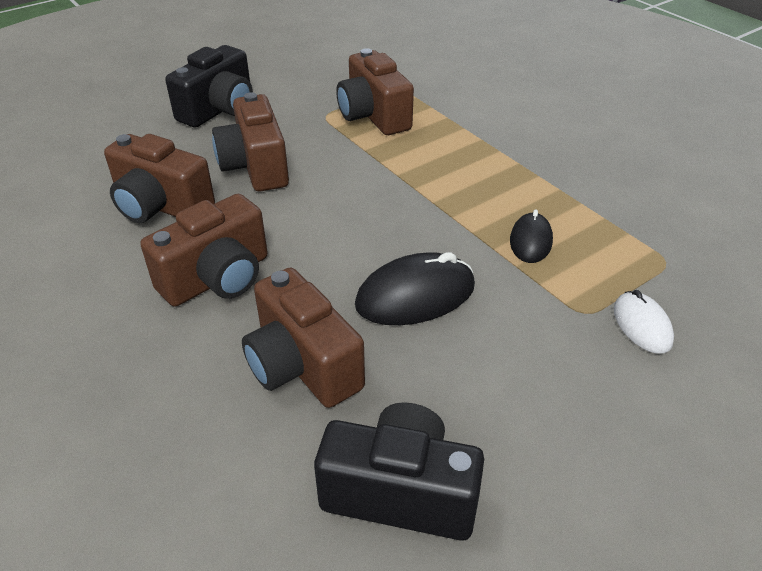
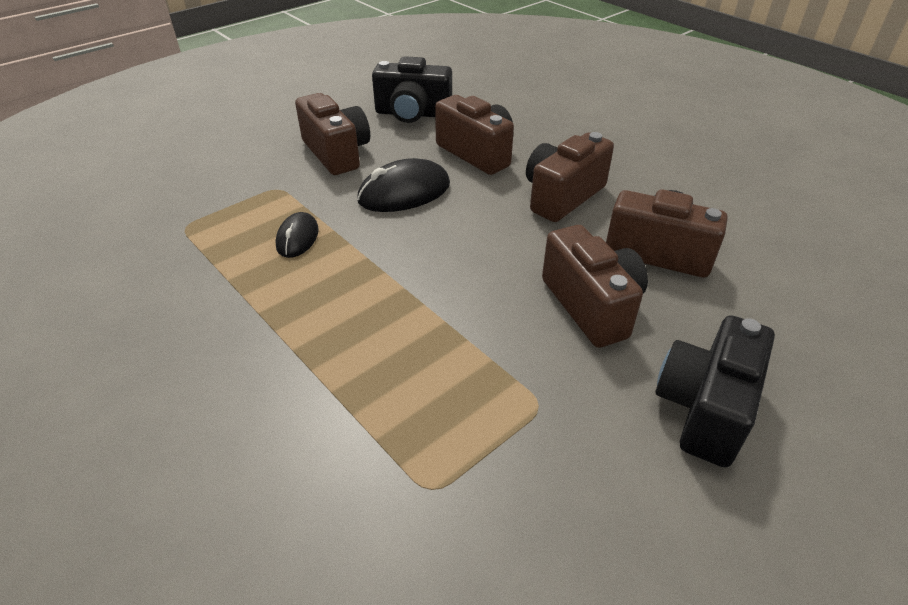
camera: 175 degrees right, 0 degrees up
brown camera [336,48,414,135] -> brown camera moved to [295,93,370,175]
white mouse [614,290,674,354] -> none

